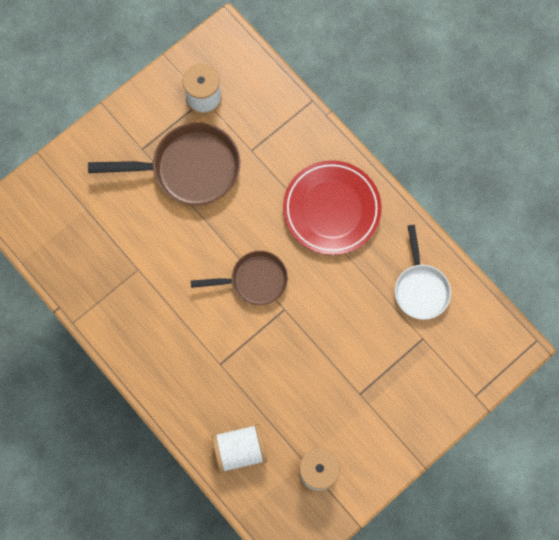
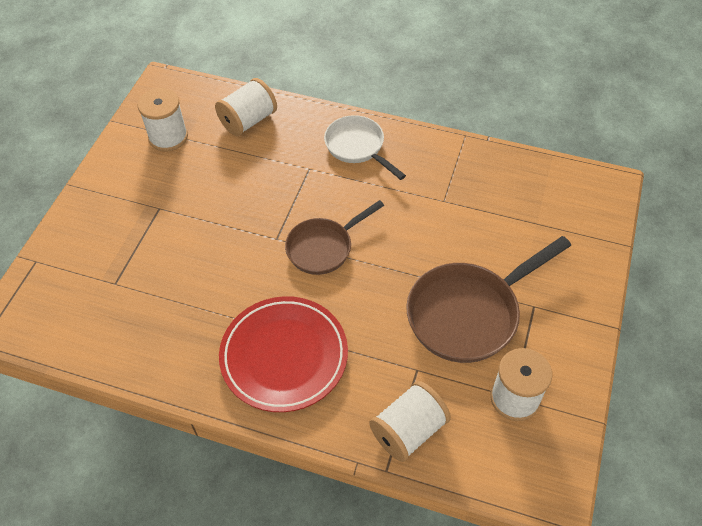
camera: 150 degrees right, 20 degrees down
white pan [395,225,451,320] -> white pan moved to [324,115,406,180]
none -> white spool [369,381,451,462]

